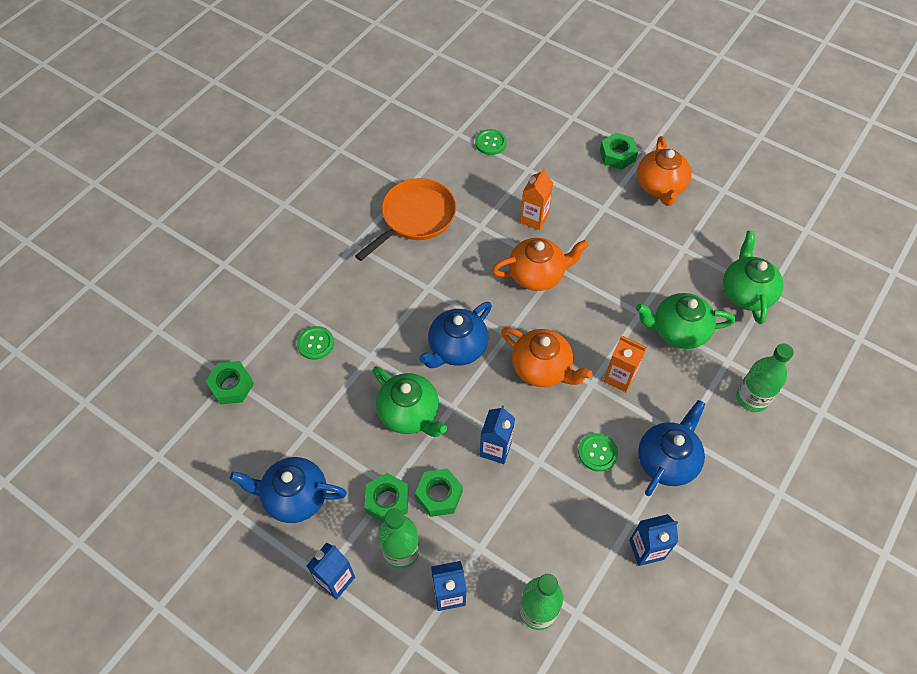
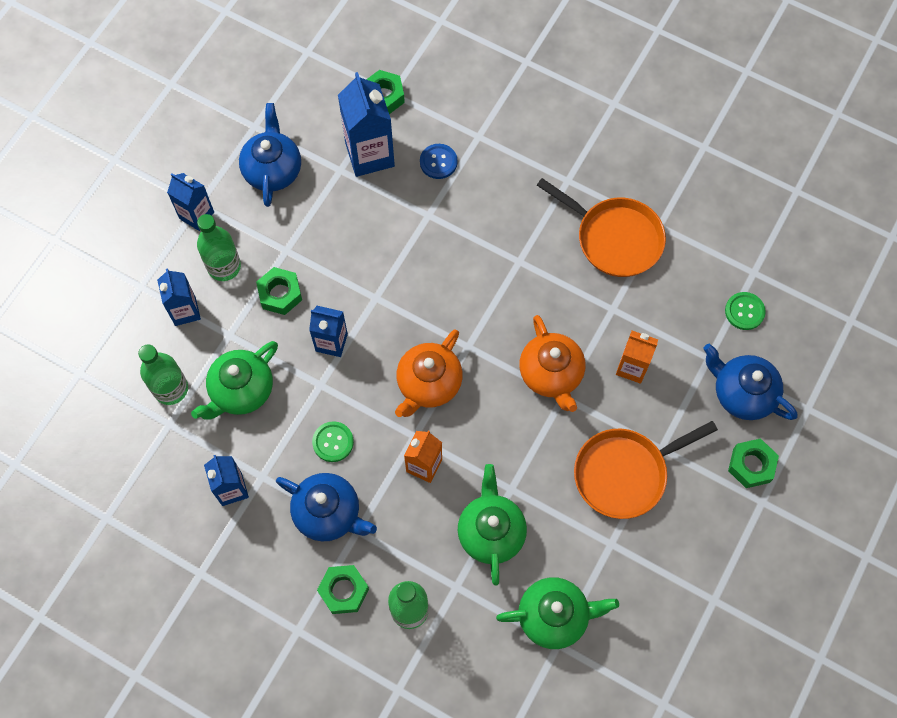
camera: 85 degrees right, 10 degrees up
green button [297,326,334,360] -> blue button [420,144,457,179]
green nut [365,473,408,522] -> green nut moved to [317,565,369,614]
green teapot [373,366,447,437] -> green teapot moved to [191,341,278,420]
blue teapot [419,302,492,368] -> blue teapot moved to [704,344,797,420]
orange teapot [637,136,692,206] -> none
none -> blue carton [338,72,395,177]
none -> orange pan [574,421,718,519]

